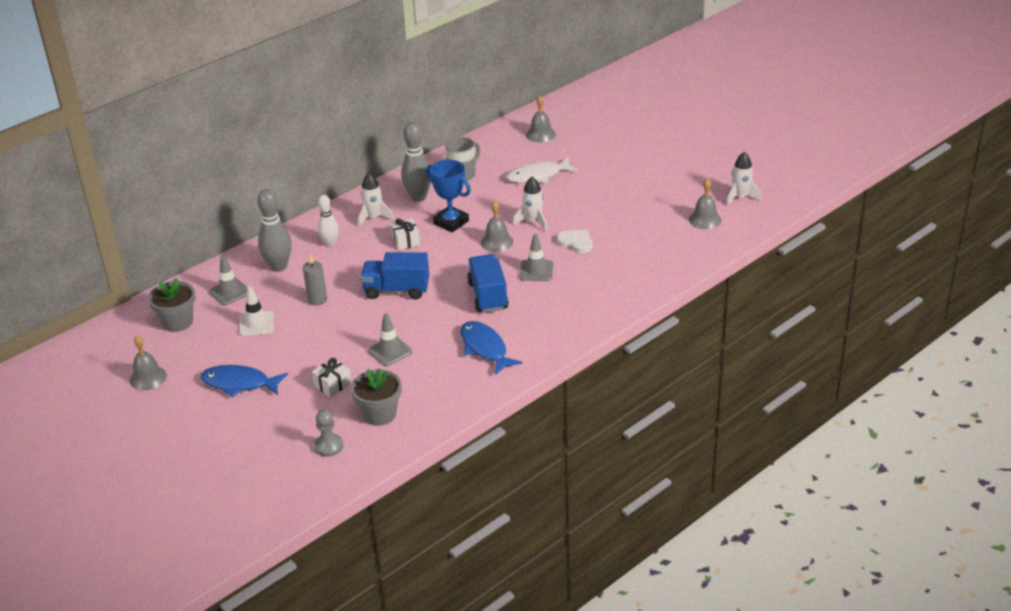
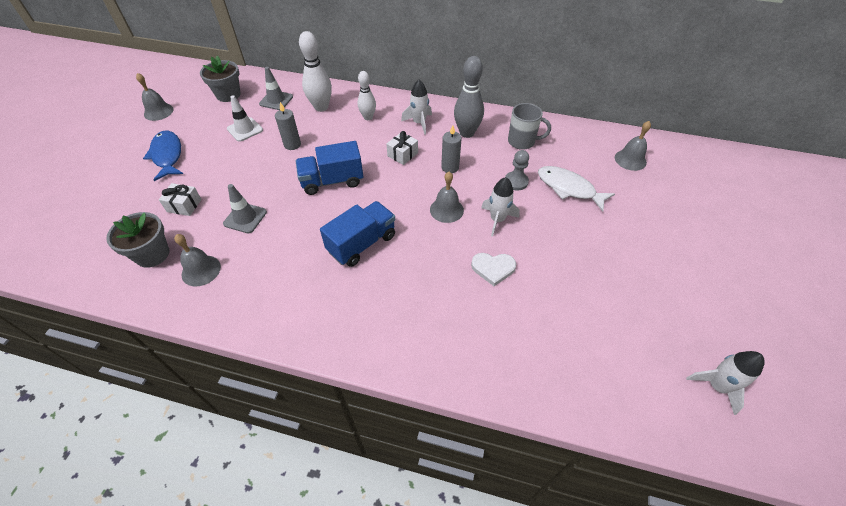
camera: 55 degrees right, 15 degrees up
grey bowling pin [257,189,292,272] -> white bowling pin [299,31,332,112]
grey pawn [314,410,343,457] -> grey pawn moved to [505,150,529,190]
blue truck [361,252,429,300] -> blue truck turned 75 degrees counterclockwise [296,141,363,195]
blue trophy [426,160,471,232] -> grey candle [441,125,462,173]
blue fish [460,321,522,375] -> none
grey traffic cone [519,234,554,281] -> none
white heart [557,230,592,253] -> white heart turned 90 degrees clockwise [471,253,516,286]
grey bell [689,178,722,229] -> grey bell moved to [174,234,221,287]

